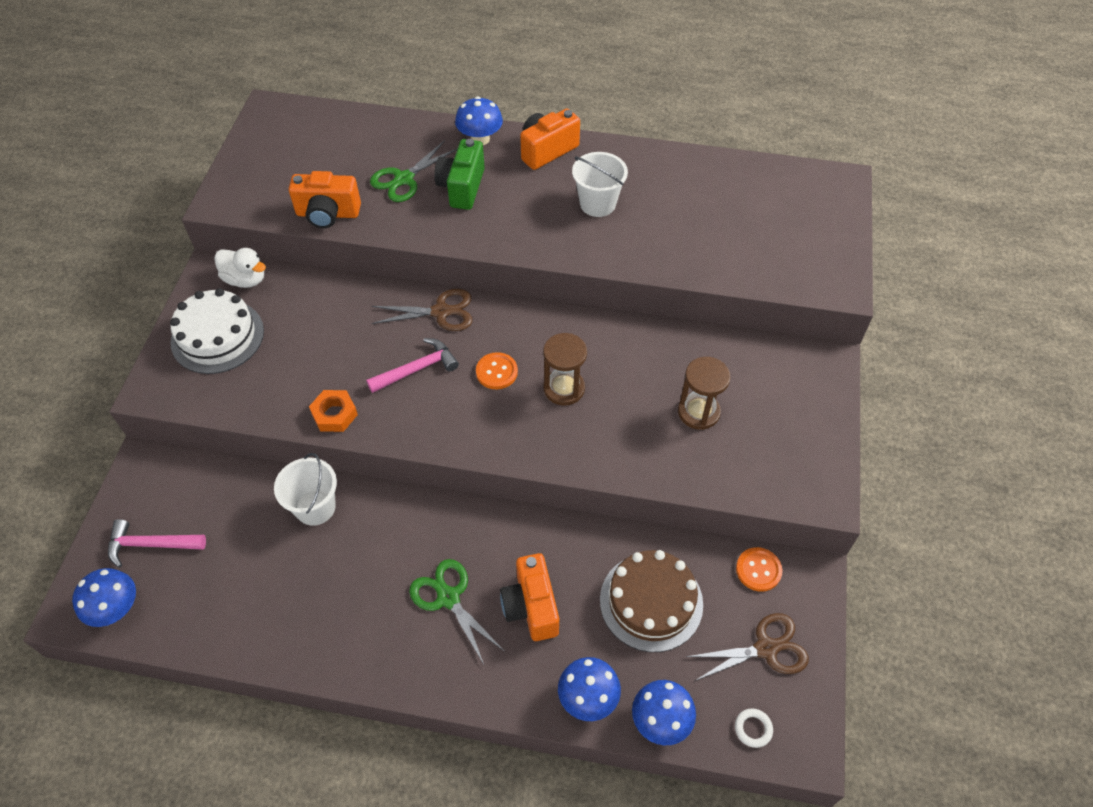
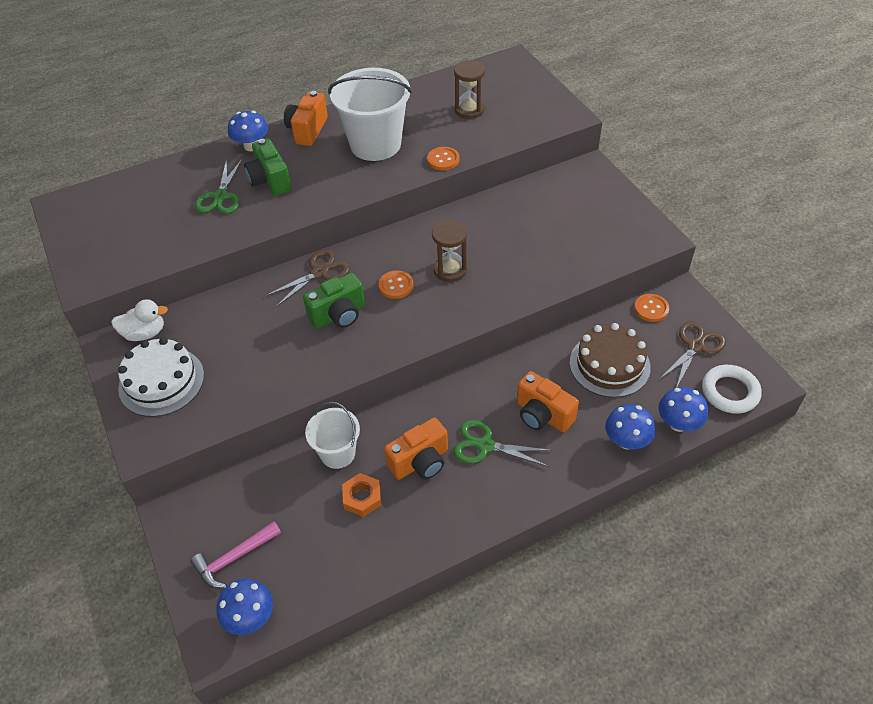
camera: 35 degrees left, 5 degrees down
orange camera [289,171,361,228] -> orange camera moved to [384,418,448,480]
orange nut [309,390,358,432] -> orange nut moved to [342,473,381,517]
pink hammer [366,338,459,393] -> green camera [303,273,365,329]
white bucket [572,152,628,217] -> white bucket [328,68,412,161], size x1.76
brown hourglass [678,357,731,430] -> brown hourglass moved to [454,60,485,119]
white ring [735,708,773,748] -> white ring [702,365,762,414], size x2.03
none -> orange button [427,147,460,170]

